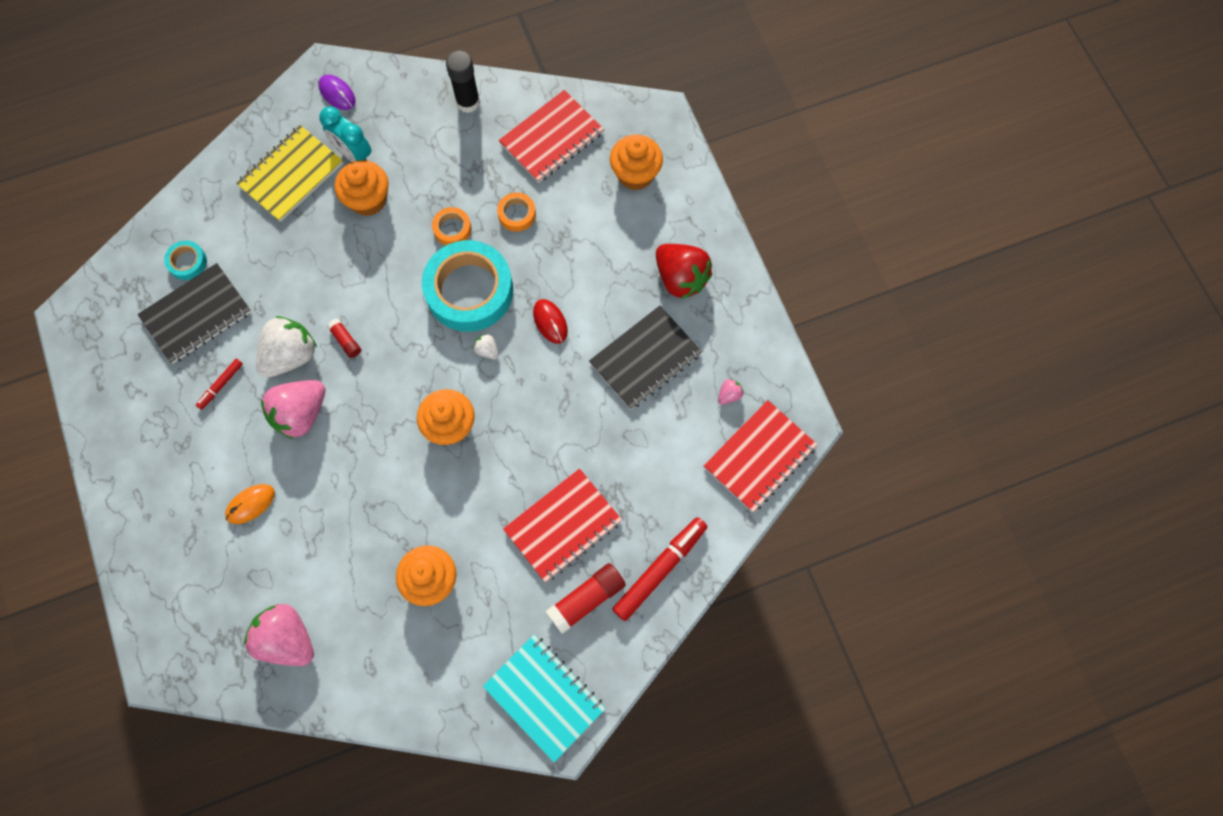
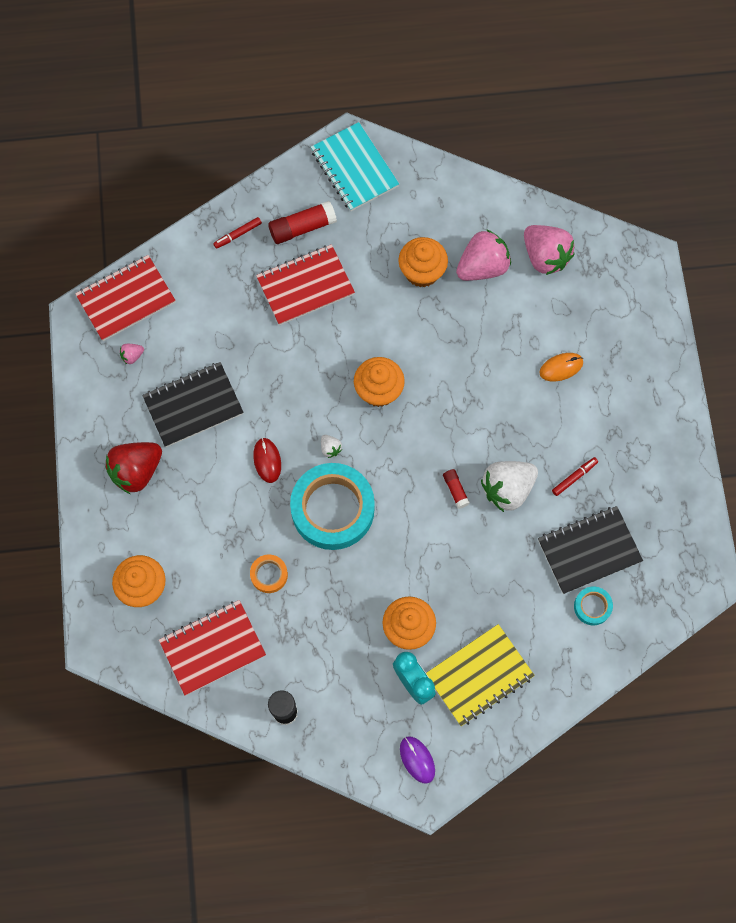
camera: 165 degrees left, 0 degrees up
pink strawberry [261,380,325,439] -> pink strawberry moved to [456,229,511,281]
orange tape [432,207,471,245] -> none
red marker [612,517,707,621] -> red marker [213,217,262,249], size x0.51
red strawberry [656,244,713,299] -> red strawberry turned 105 degrees counterclockwise [106,442,162,494]

